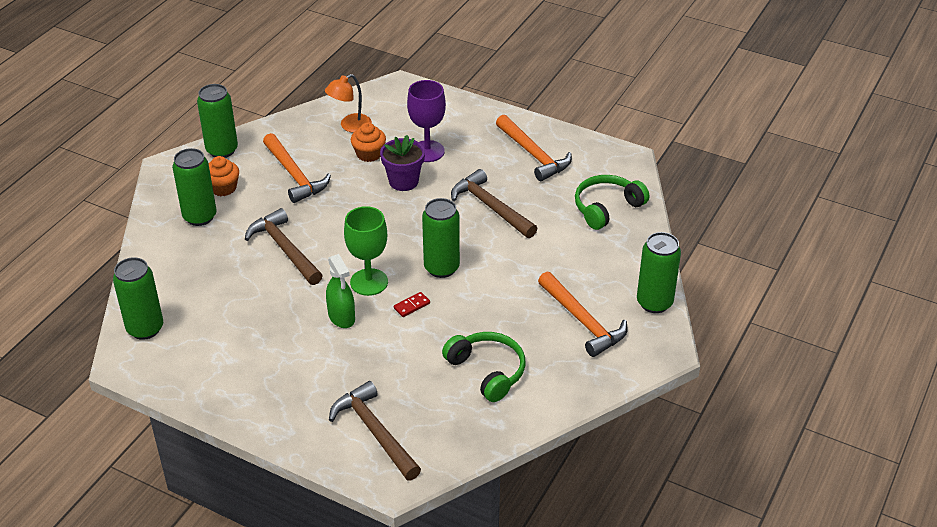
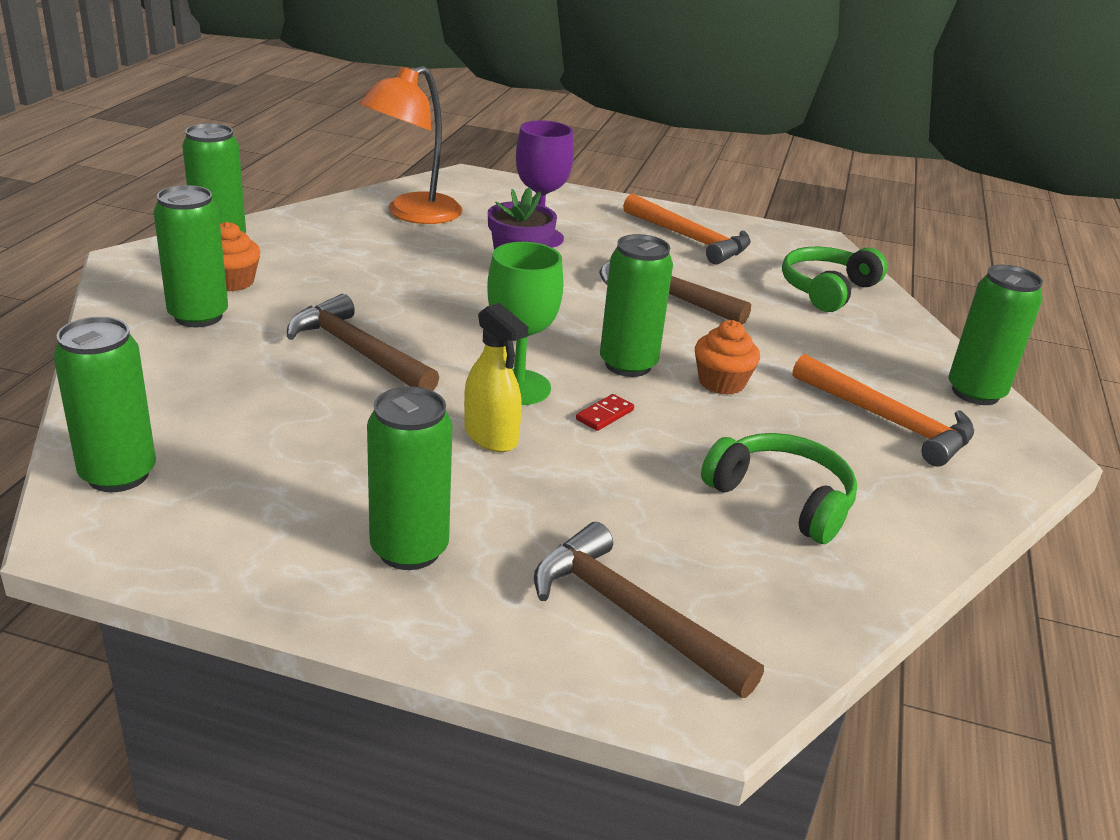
camera: 15 degrees left, 10 degrees down
orange hammer [263,133,331,203] -> none
orange lamp [325,74,372,133] -> orange lamp [359,66,463,224], size x1.61
green spray bottle [326,254,355,328] -> yellow spray bottle [464,303,528,452]
orange cupcake [351,123,386,162] -> orange cupcake moved to [695,320,760,395]
none -> green can [367,386,453,570]

